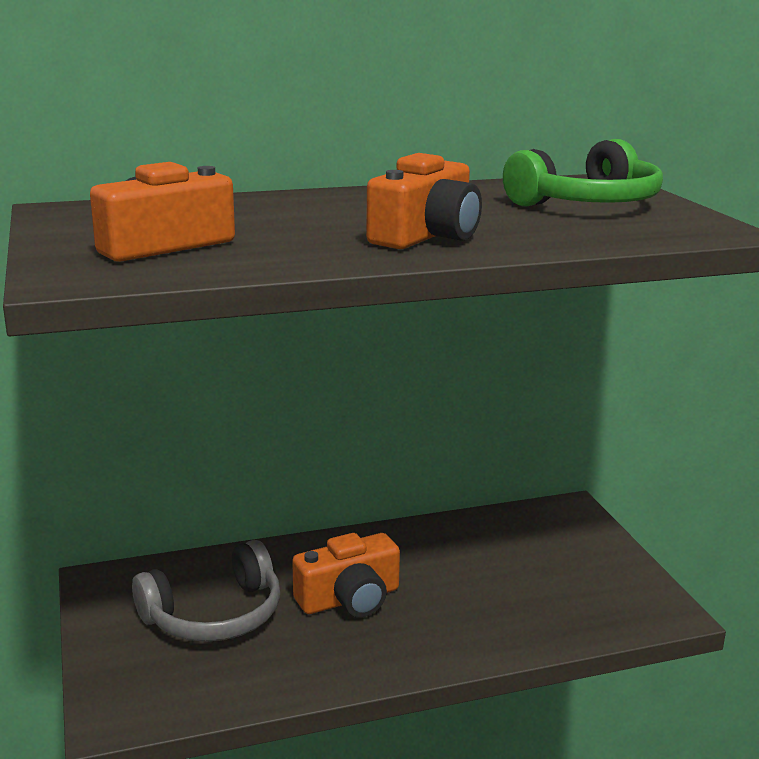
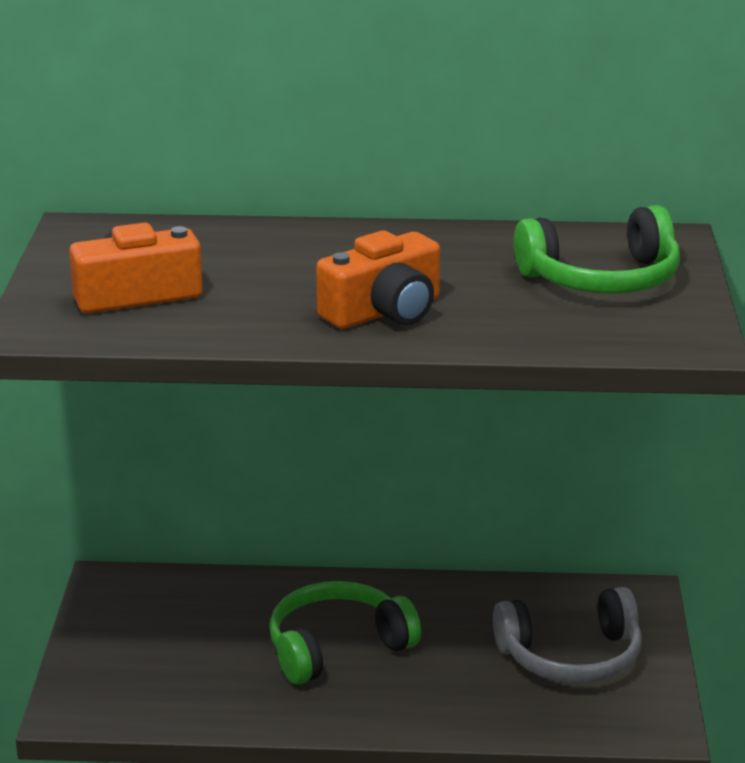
camera: 20 degrees right, 5 degrees up
grey headphones [132,540,280,642] -> grey headphones moved to [493,587,642,684]
orange camera [292,533,400,617] -> green headphones [269,581,421,684]

